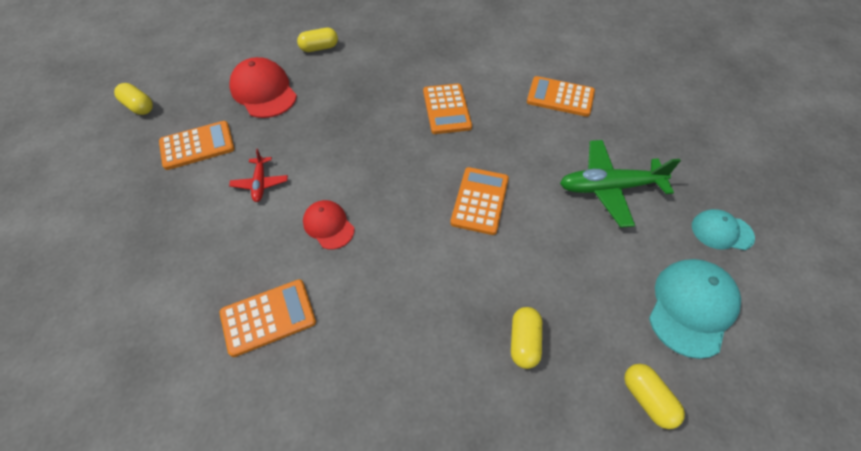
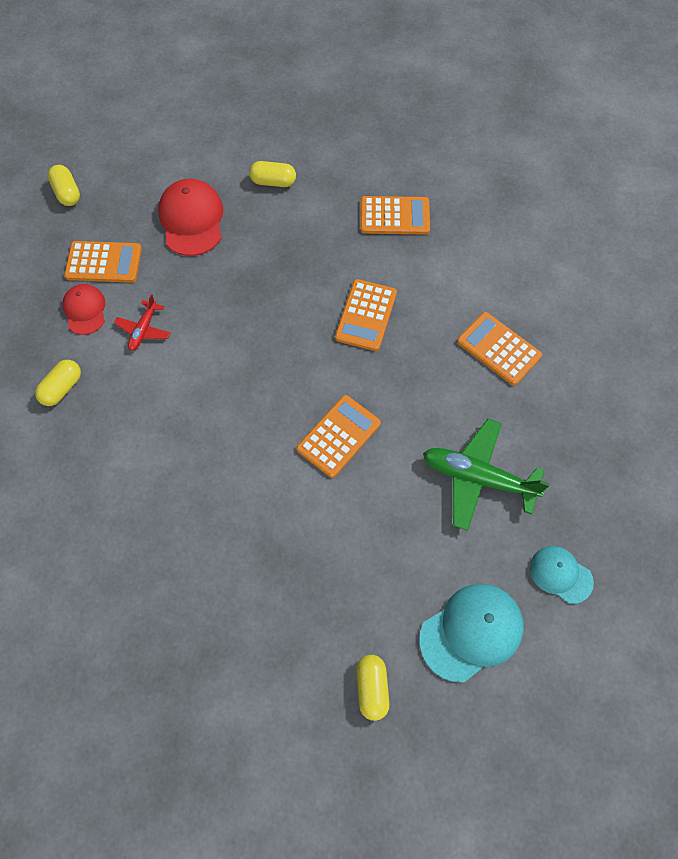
camera: 25 degrees right, 10 degrees up
orange calculator [220,279,316,357] -> orange calculator moved to [360,196,430,235]
red cap [303,200,354,249] -> red cap moved to [63,284,105,335]
yellow capsule [511,307,542,369] -> yellow capsule moved to [35,360,81,406]

